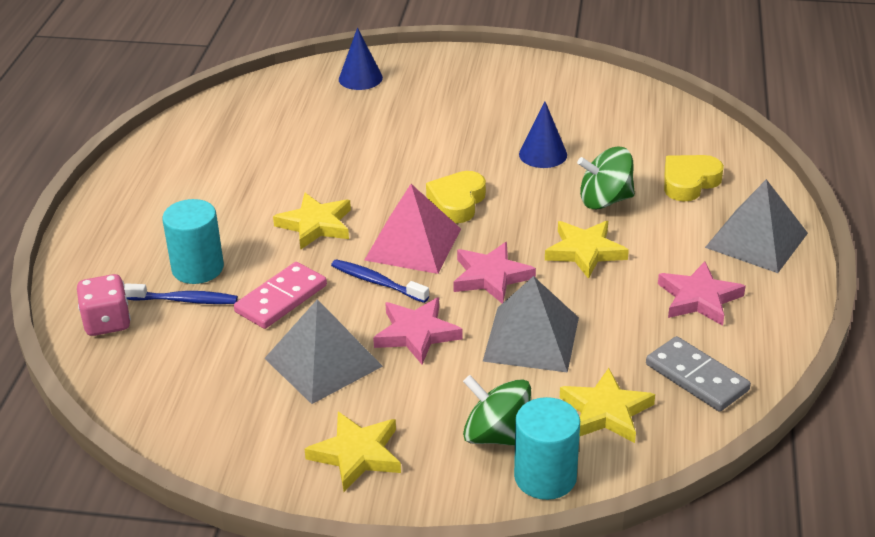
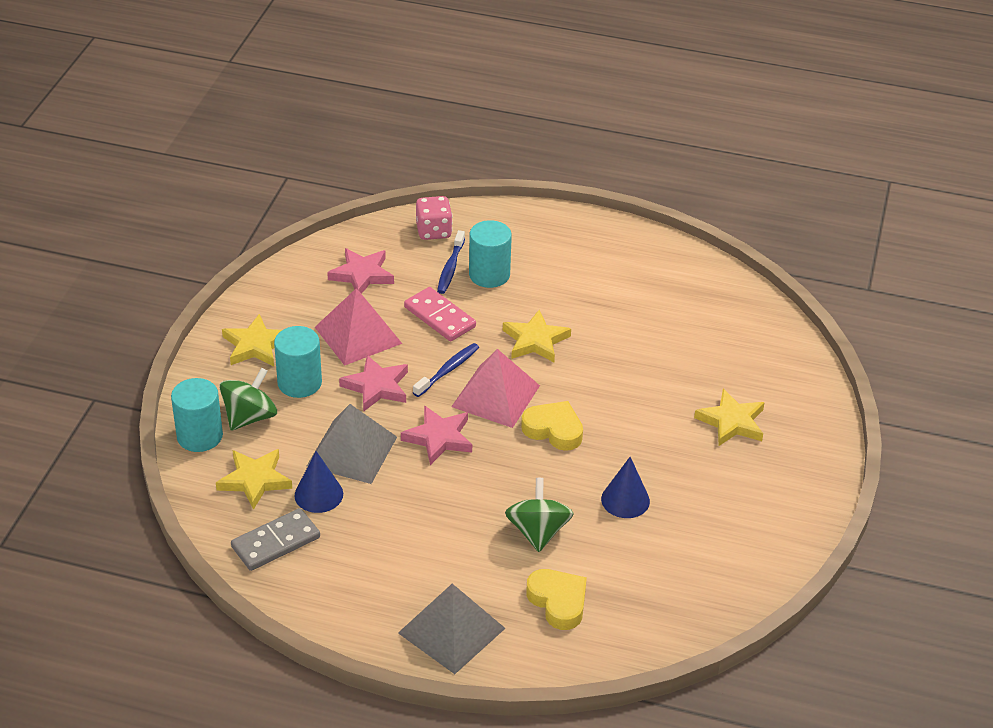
camera: 95 degrees right, 5 degrees up
grey pyramid [264,299,383,404] -> pink pyramid [315,288,402,366]
blue cone [339,28,383,90] -> blue cone moved to [295,451,343,513]
yellow star [545,221,629,279] -> yellow star moved to [694,389,765,446]
pink star [658,262,746,326] -> pink star moved to [327,248,394,294]
none -> turquoise cylinder [274,326,322,398]

